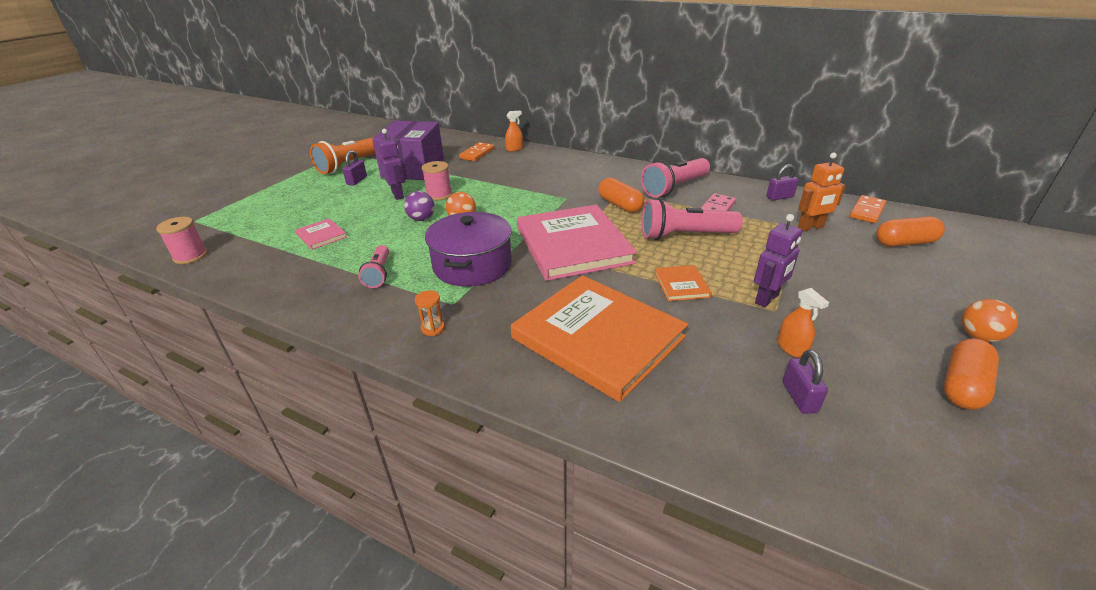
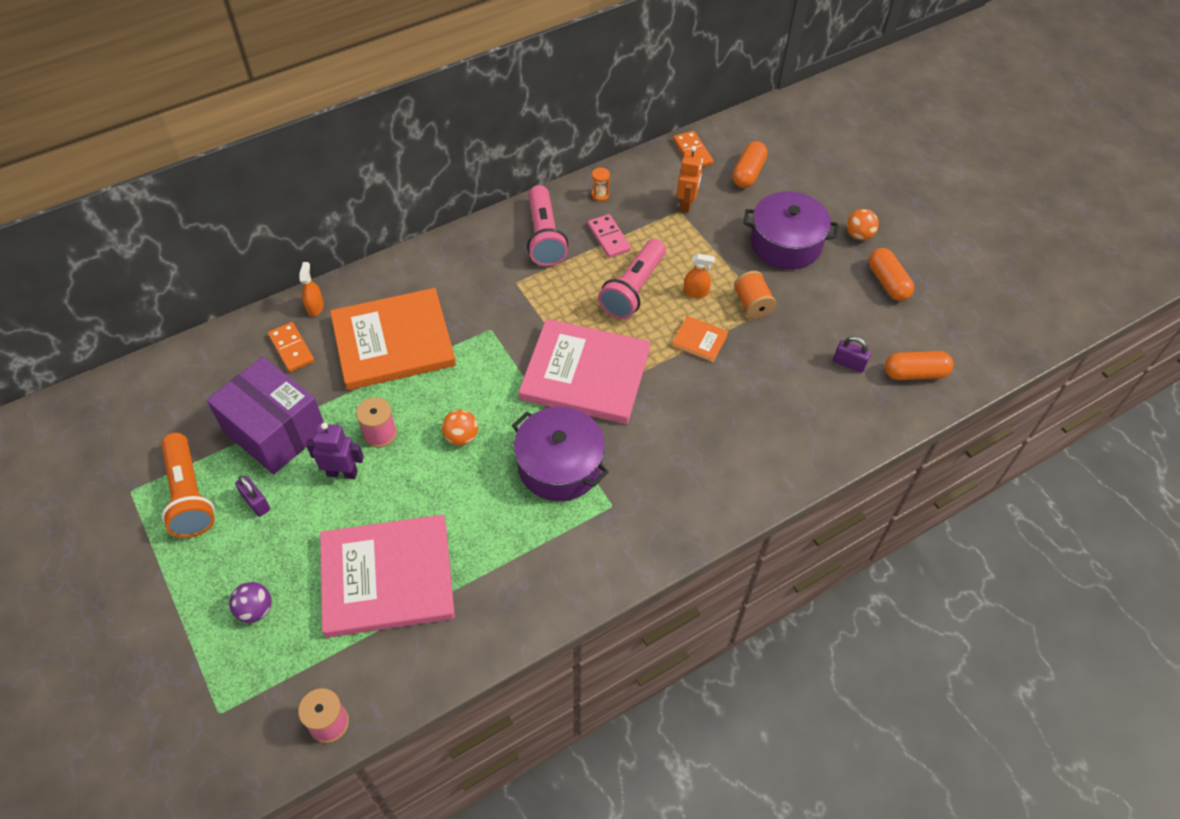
camera: 60 degrees left, 20 degrees up
pink book [295,218,347,250] -> pink book [320,515,455,638], size x2.38
pink flashlight [358,245,389,288] -> none
purple ball [404,191,435,221] -> purple ball moved to [229,582,272,623]
orange hourglass [415,290,445,336] -> orange hourglass moved to [591,167,610,202]
orange book [511,275,688,402] -> orange book moved to [330,288,456,390]
orange capsule [598,178,644,213] -> orange capsule moved to [885,351,954,380]
purple robot [754,214,802,307] -> orange spool [734,271,776,319]
purple padlock [766,164,799,201] -> none
orange spray bottle [777,288,829,358] -> orange spray bottle moved to [683,254,715,298]
none -> purple pot [744,191,839,270]

